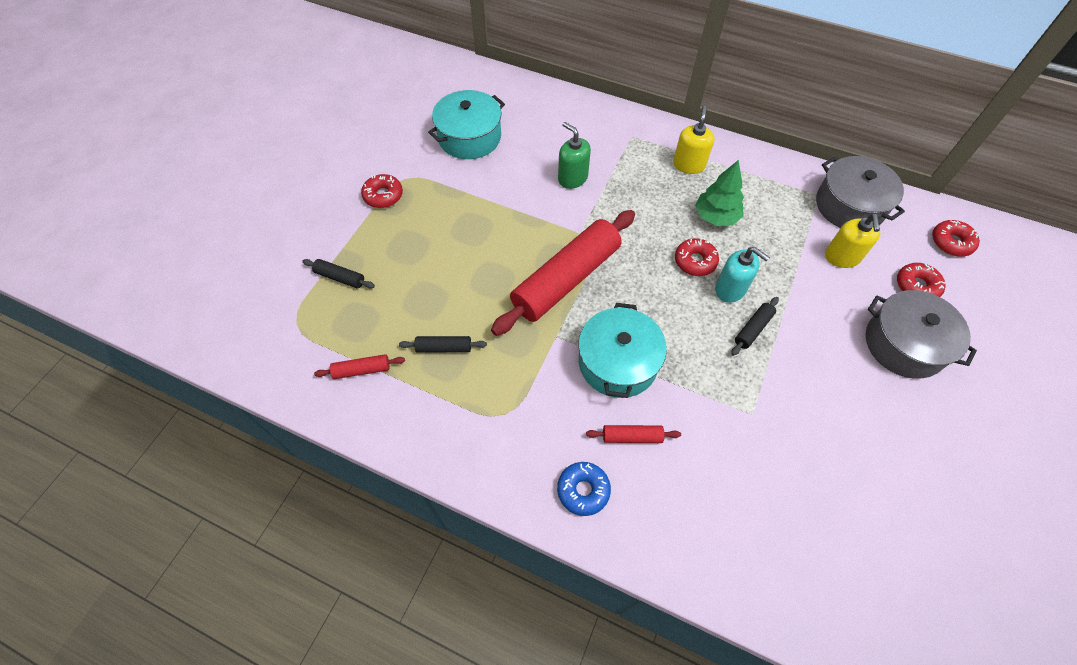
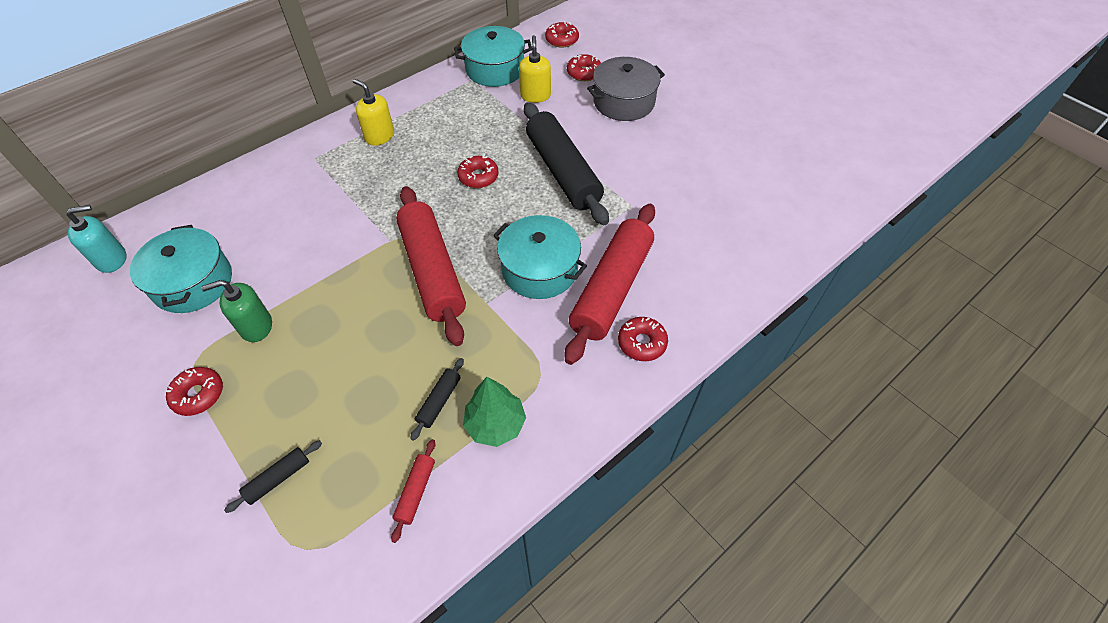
camera: 65 degrees left, 5 degrees down
blue donut [557,462,611,516] -> red donut [618,317,668,361]
green soap dispenser [558,122,591,189] -> green soap dispenser moved to [201,280,272,342]
red rolling pin [586,425,681,443] -> red rolling pin [565,204,655,365], size x2.44
green tree [695,160,744,226] -> green tree moved to [463,377,526,447]
turquoise soap dispenser [715,247,770,303] -> turquoise soap dispenser moved to [66,205,127,273]
black rolling pin [731,297,779,356] -> black rolling pin [524,102,609,225], size x2.44
grey pot [816,156,905,228] -> turquoise pot [454,26,532,87]
yellow soap dispenser [825,214,880,268] -> yellow soap dispenser turned 120 degrees counterclockwise [519,35,551,103]

